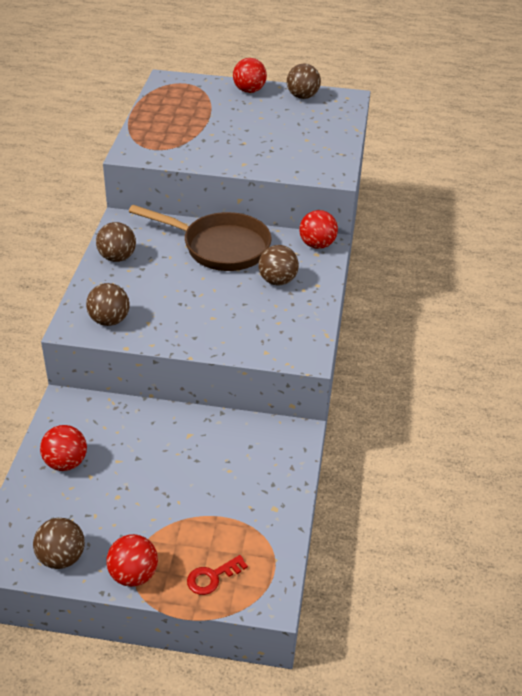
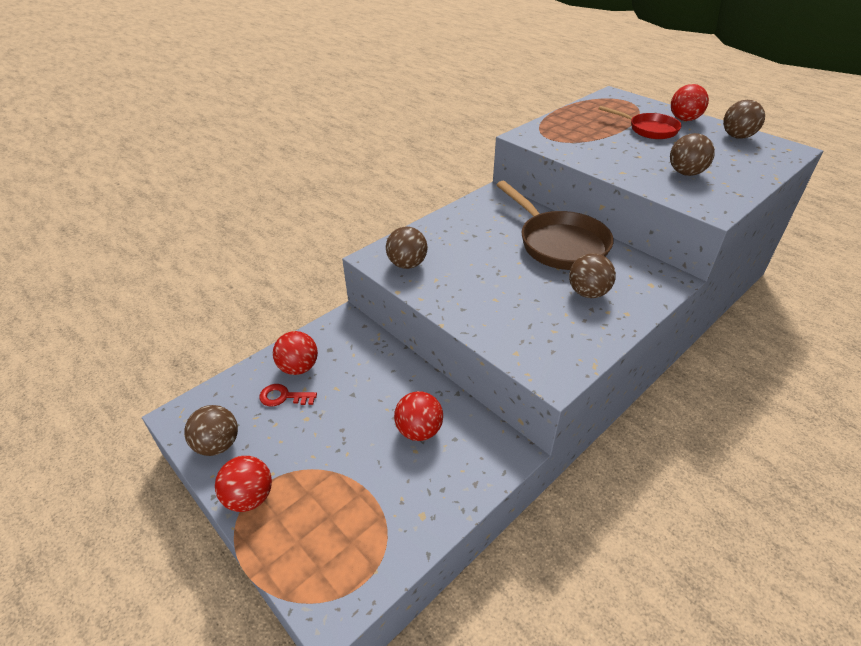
camera: 40 degrees right, 0 degrees up
brown ball [96,222,136,262] -> brown ball moved to [670,133,715,176]
red key [187,555,248,595] -> red key moved to [259,384,317,406]
red ball [299,210,338,249] -> red ball moved to [394,391,443,441]
none -> red pan [599,106,682,139]

